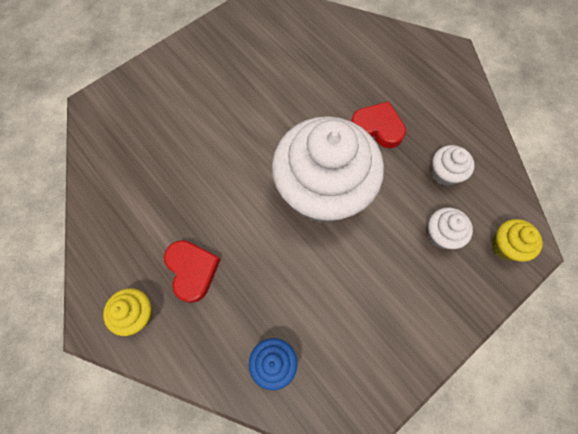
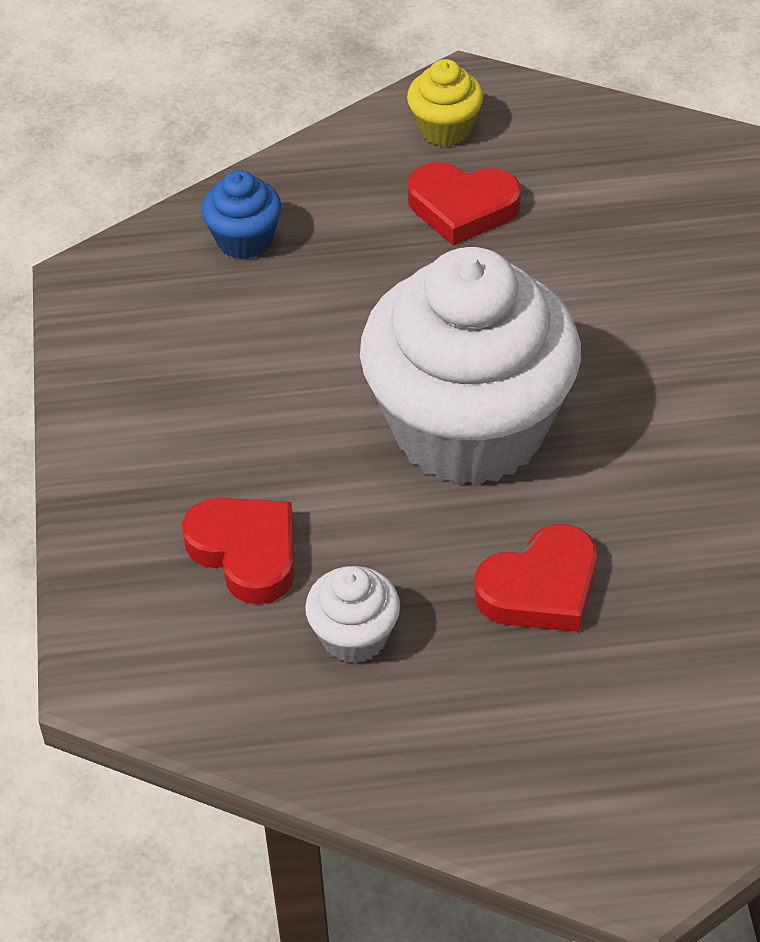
camera: 125 degrees right, 20 degrees down
white cupcake [427,207,473,249] -> red heart [182,497,294,604]
yellow cupcake [492,219,543,262] -> none

